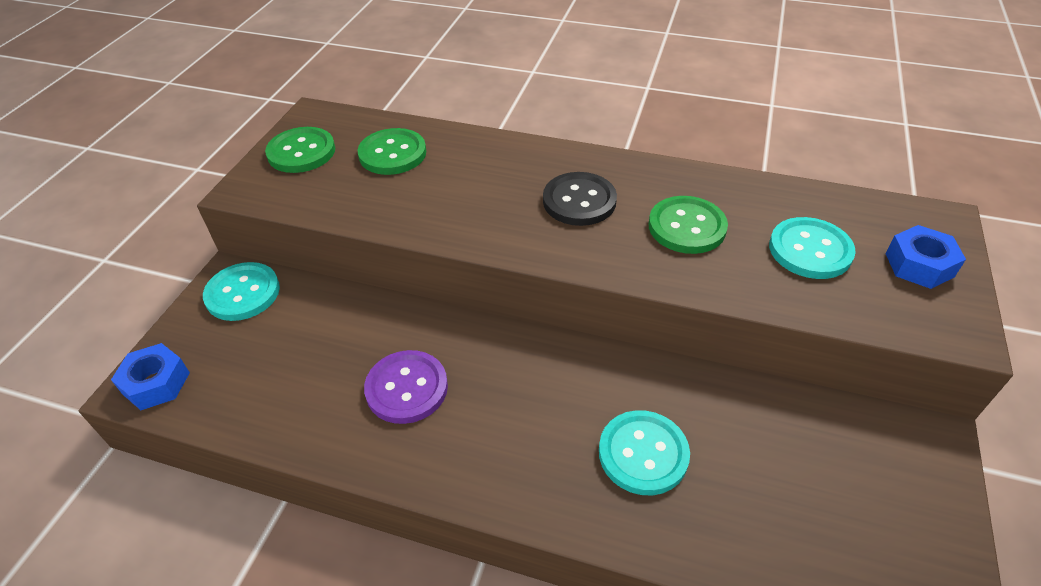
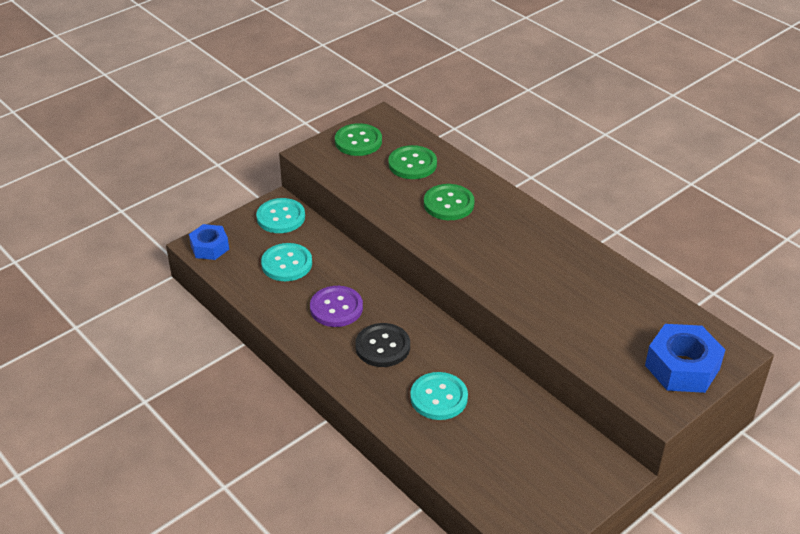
camera: 30 degrees right, 5 degrees down
black button [543,172,617,226] -> black button moved to [355,323,410,367]
green button [649,196,728,254] -> green button moved to [424,184,475,220]
turquoise button [769,217,856,279] -> turquoise button moved to [261,243,312,281]
blue nut [885,225,966,289] -> blue nut [645,324,725,393], size x1.57

